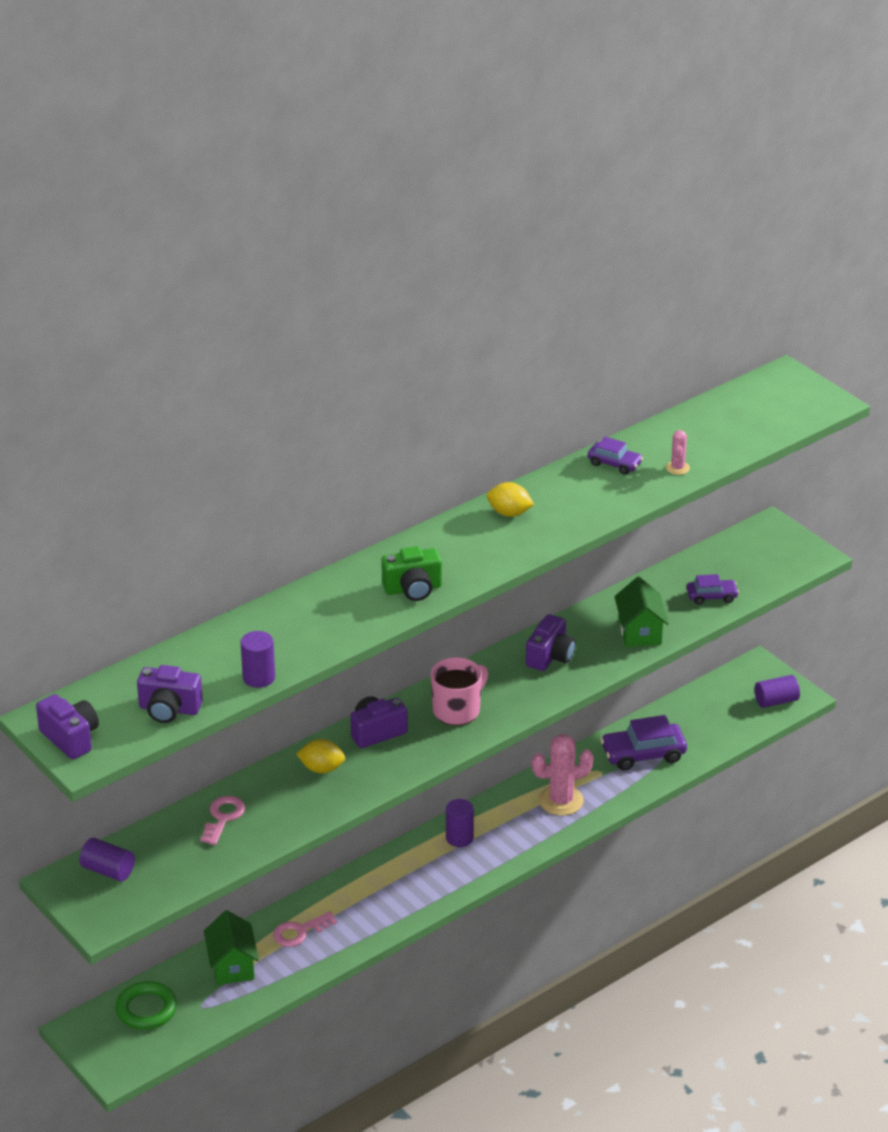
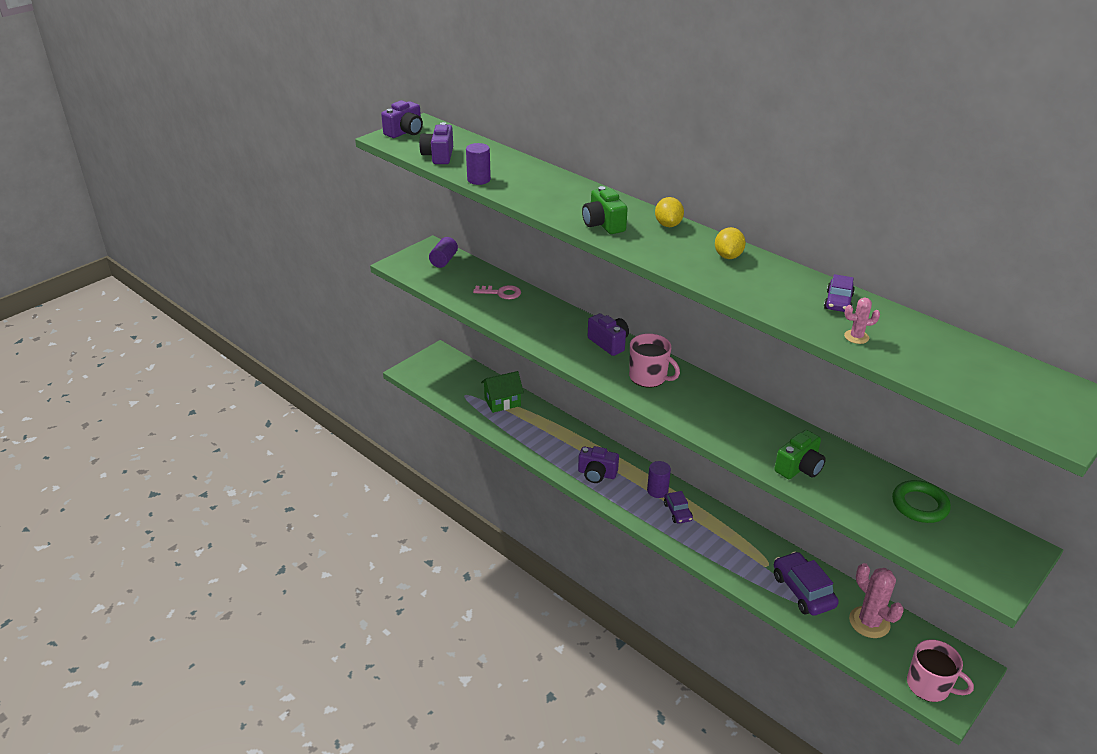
camera: 80 degrees right, 0 degrees up
green ring [116,981,177,1030] -> green ring moved to [892,480,951,523]
pink key [273,911,337,947] -> none
yellow lemon [296,739,345,773] -> yellow lemon moved to [655,197,684,227]
purple camera [526,614,576,671] -> purple camera moved to [578,446,619,483]
pink cactus [532,734,594,816] -> pink cactus moved to [849,563,904,638]
green house [614,577,669,647] -> green camera [774,430,826,479]
purple car [687,574,739,605] -> purple car moved to [664,491,693,524]
purple cylinder [755,675,800,708] -> pink mug [907,639,974,702]

